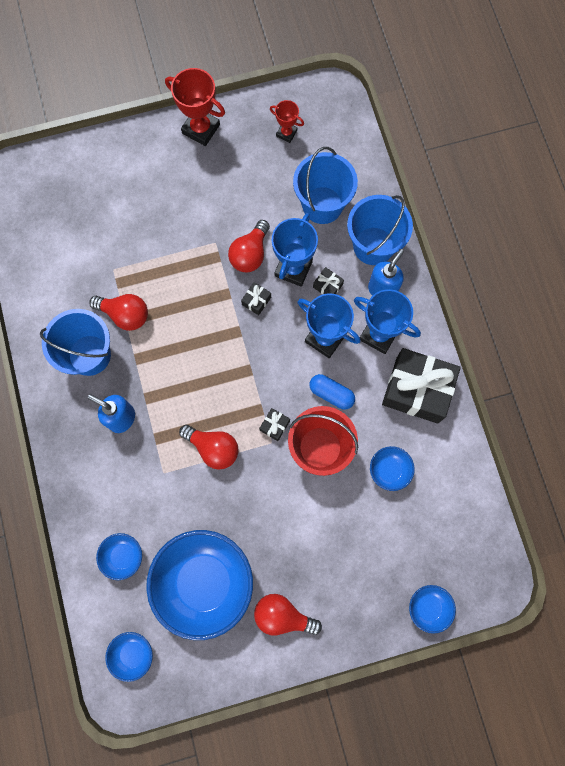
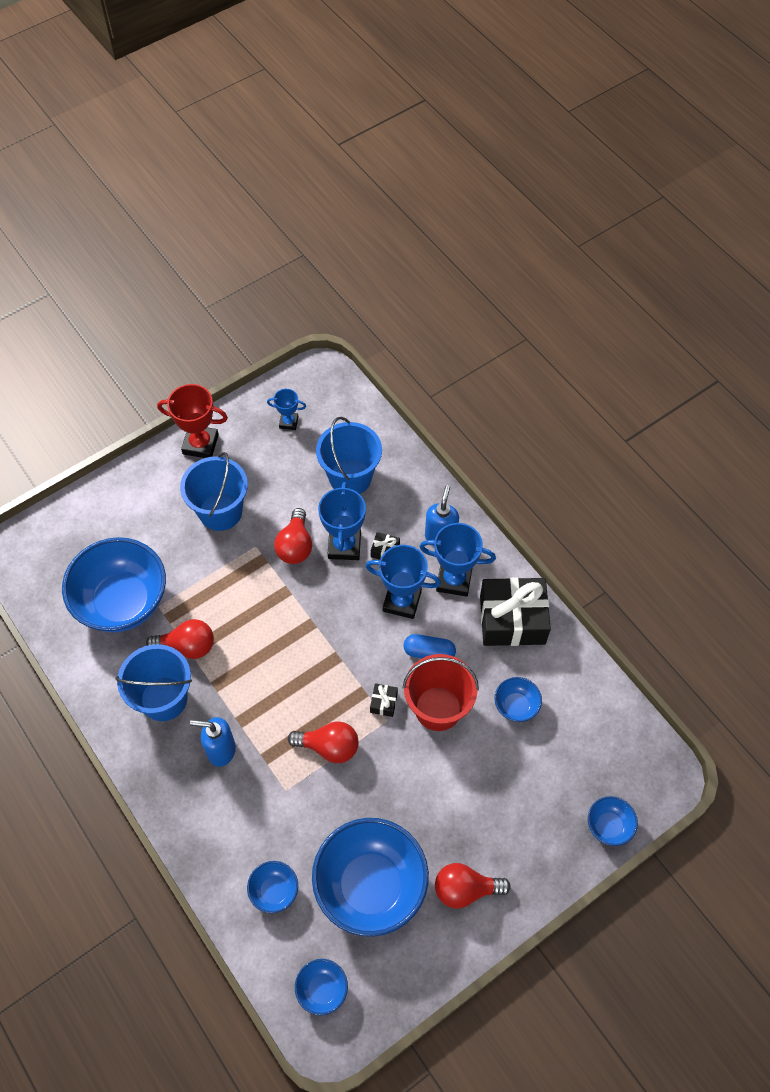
camera: 20 degrees left, 15 degrees down
black gift [241,282,271,315] -> none
red trophy [270,100,304,143] -> blue trophy [267,389,306,430]
blue bucket [347,195,413,265] -> blue bucket moved to [180,452,248,531]
none -> blue bowl [62,537,166,632]

